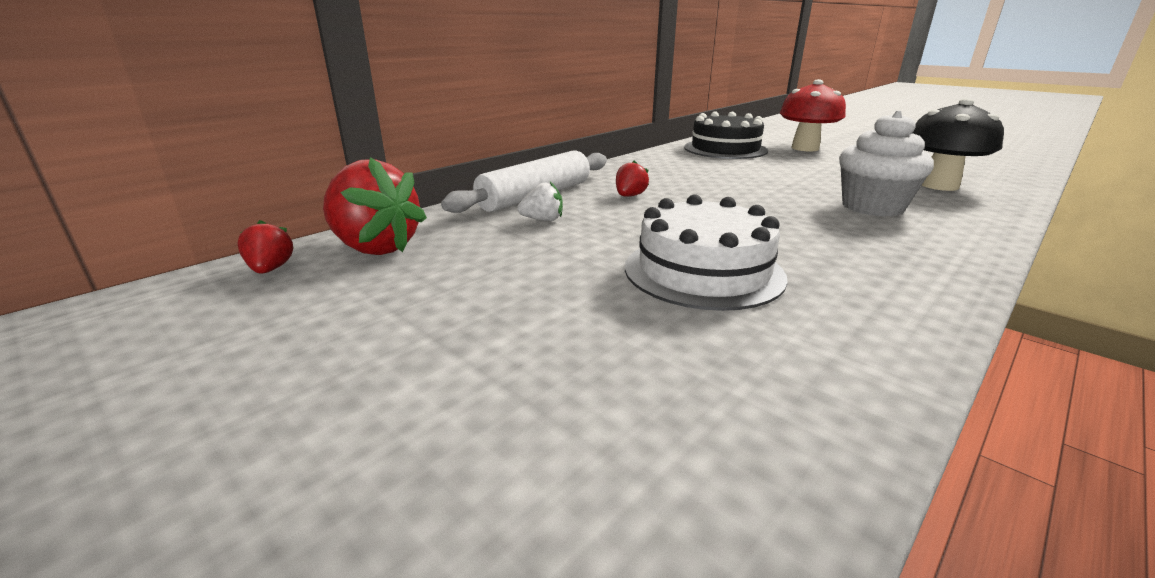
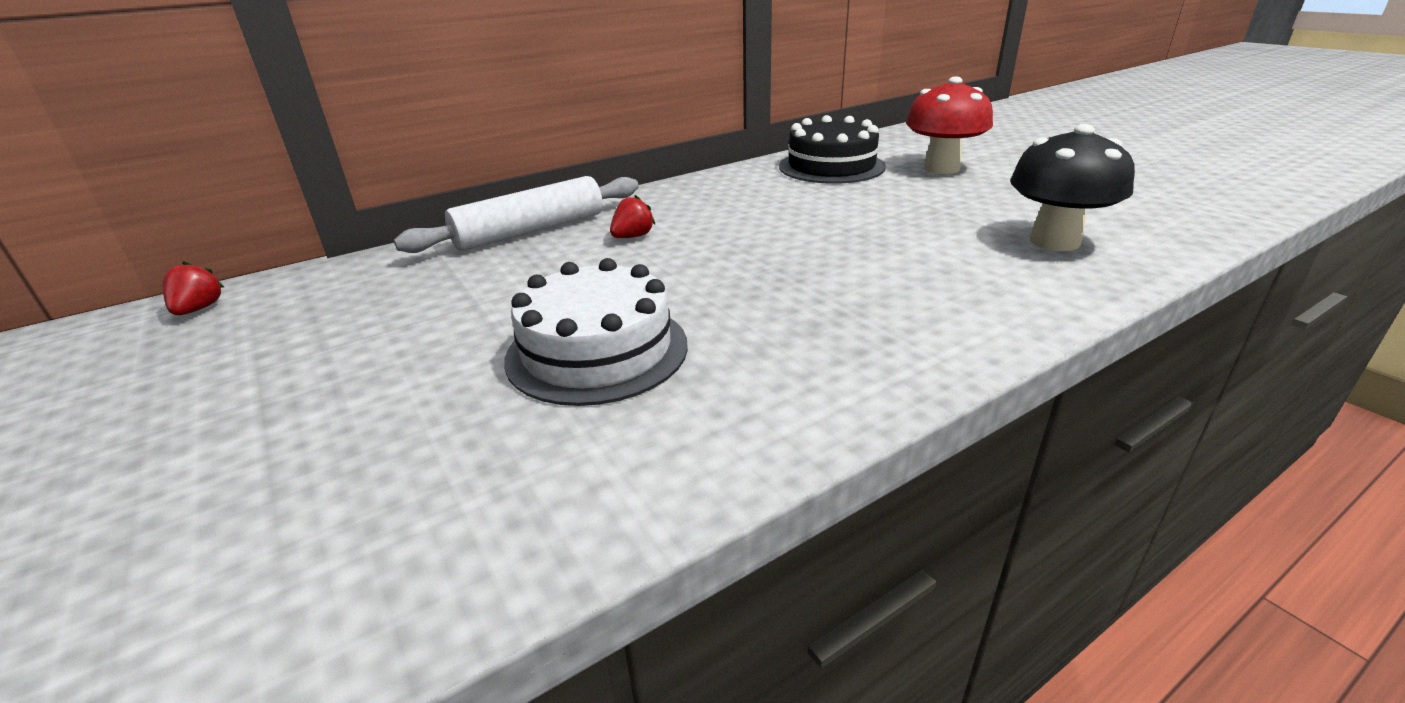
camera: 15 degrees right, 5 degrees up
red strawberry [323,157,427,255] -> none
white strawberry [517,182,563,221] -> none
white cupcake [839,111,934,217] -> none

